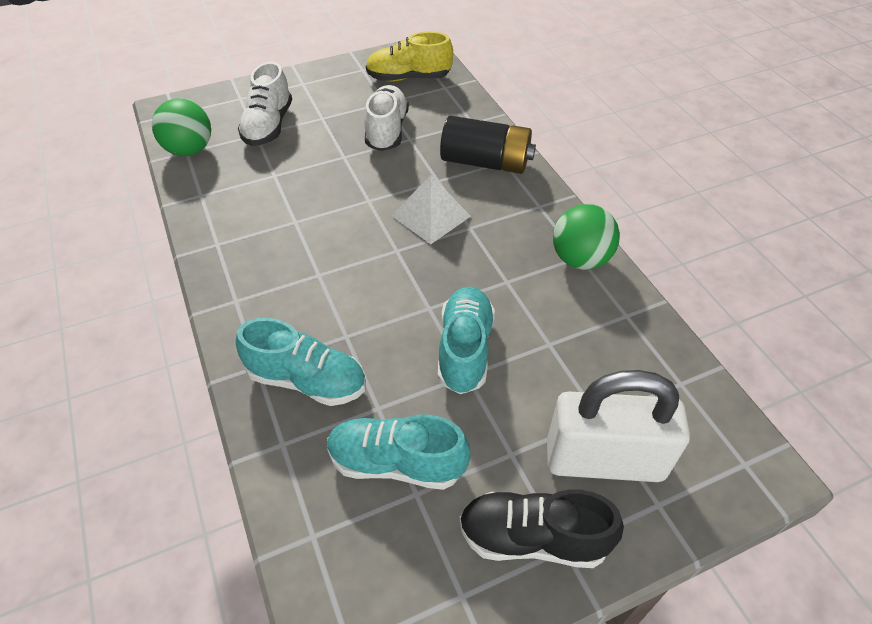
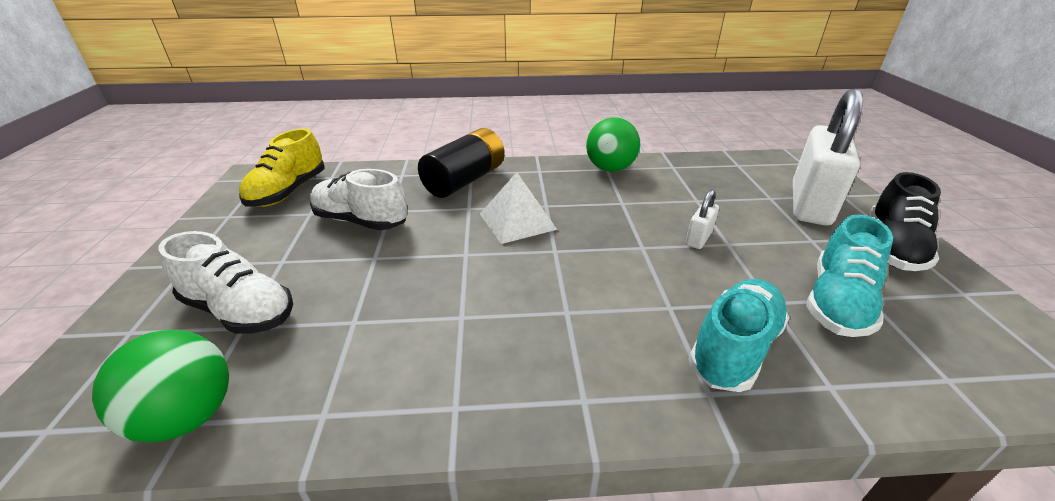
camera: 70 degrees left, 15 degrees down
turquoise shoe [438,286,495,394] -> white padlock [686,189,719,249]

